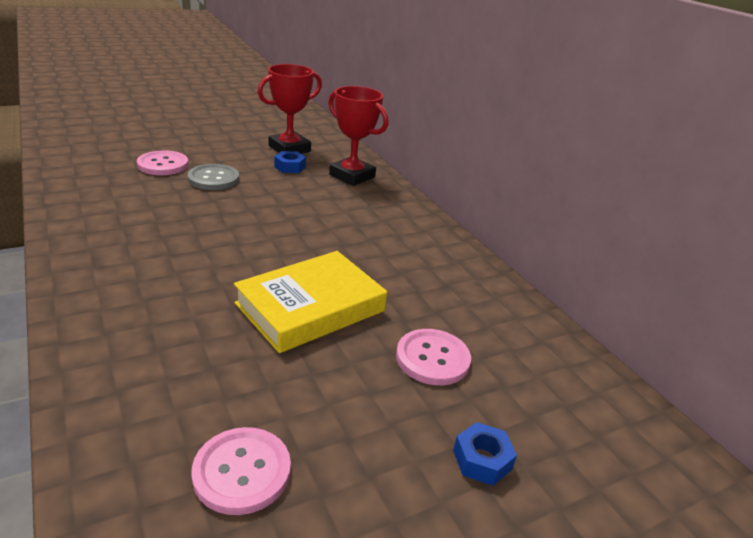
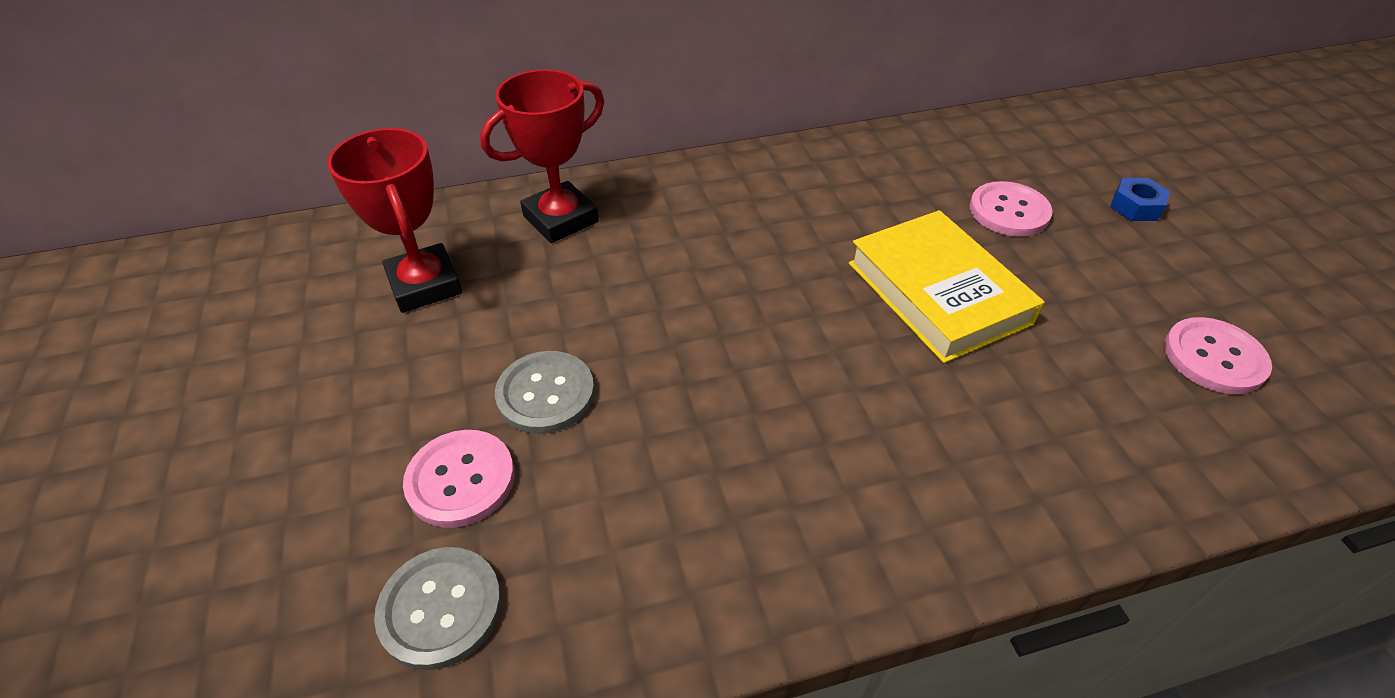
camera: 75 degrees left, 15 degrees up
blue nut [274,151,306,173] -> none
none -> grey button [374,547,502,670]

